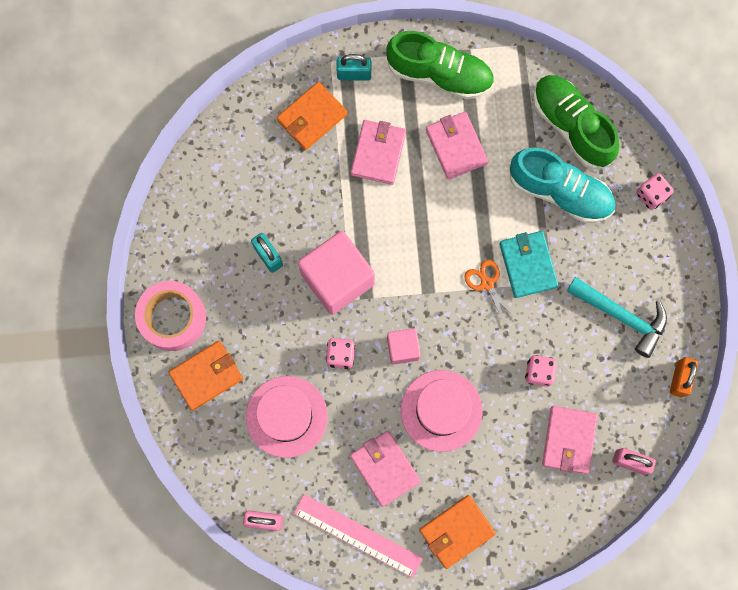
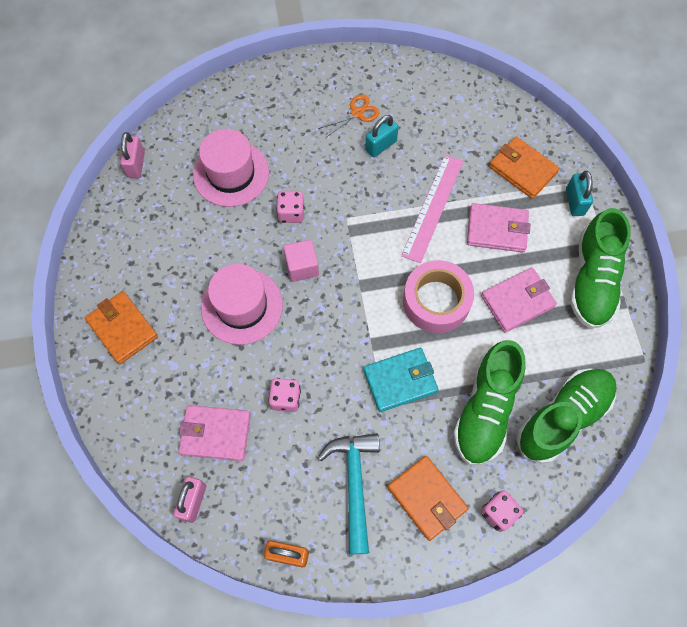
camera: 85 degrees right, 10 degrees down
pink tape [135,281,206,351] -> pink tape moved to [403,260,474,333]
orange wallet [168,341,243,411] -> orange wallet moved to [388,456,469,541]
pink ruler [294,494,423,578] -> pink ruler moved to [401,154,464,263]
pink cube [298,231,375,315] -> none
pink wallet [350,431,421,507] -> none
orange scissors [464,260,517,326] -> orange scissors moved to [318,94,380,137]
turquoise shoe [509,147,615,223] -> green shoe [453,340,526,465]
turquoise hammer [567,277,667,358] -> turquoise hammer turned 150 degrees clockwise [318,433,380,555]

